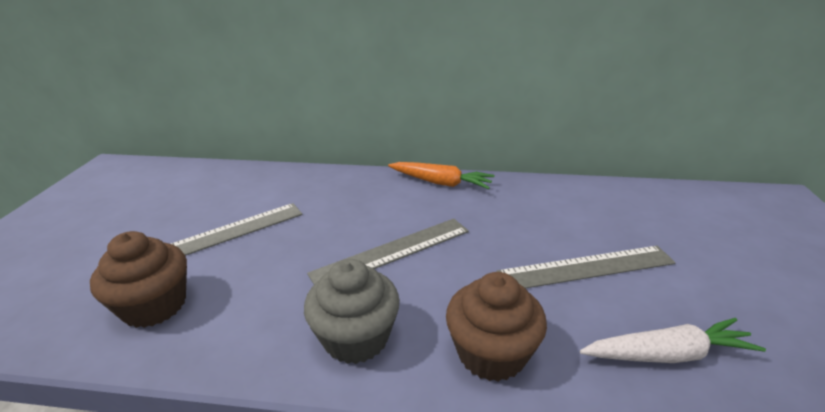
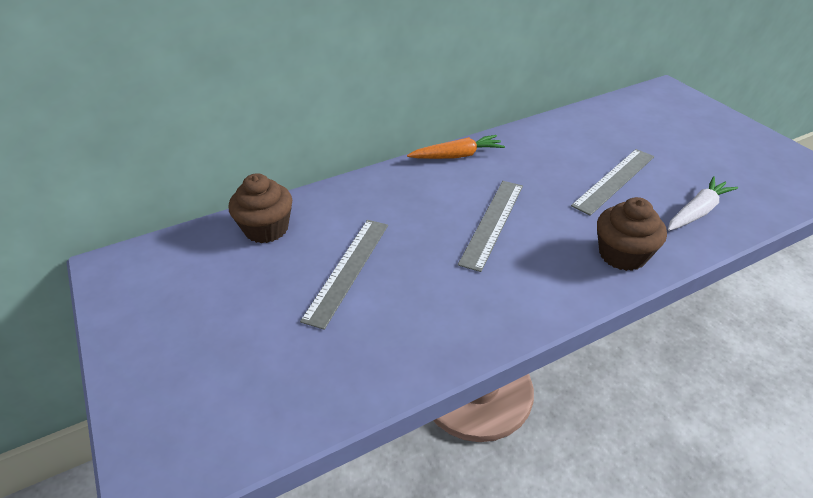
camera: 35 degrees left, 10 degrees up
brown cupcake [90,231,187,328] -> brown cupcake moved to [229,173,292,243]
grey cupcake [304,259,400,364] -> none

